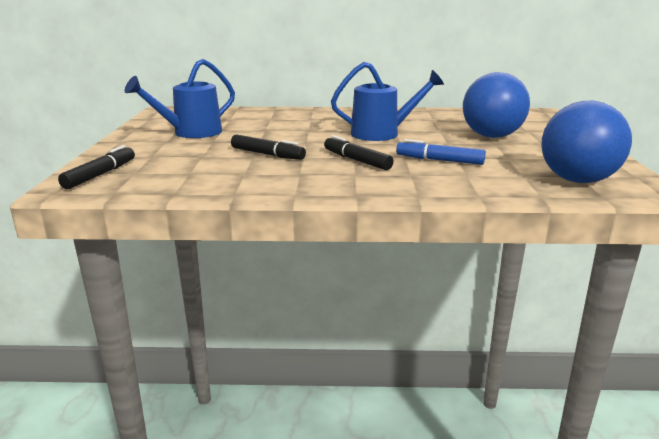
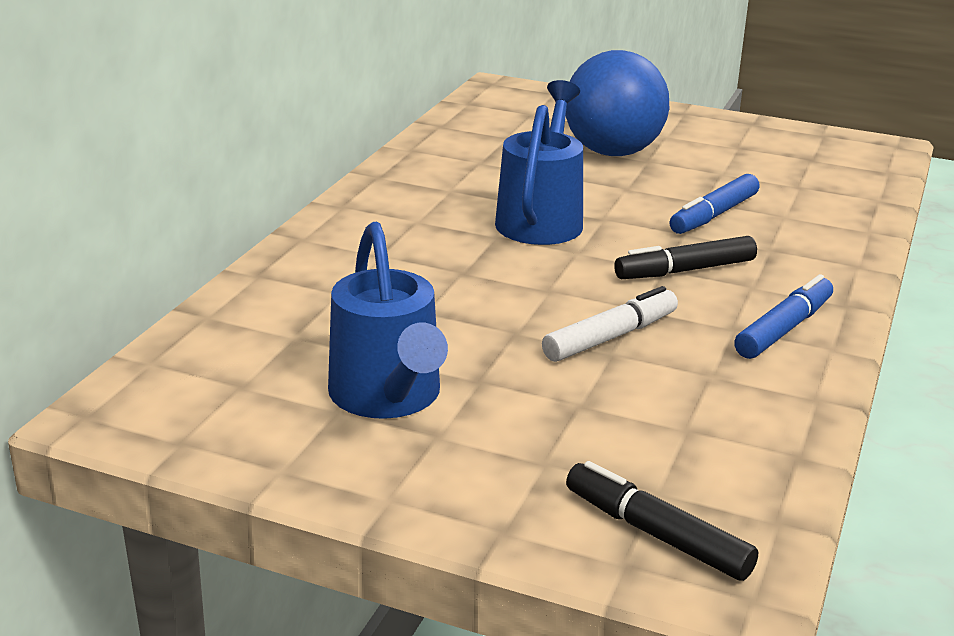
camera: 70 degrees left, 5 degrees up
black marker [231,135,306,160] -> white marker [542,286,678,362]
blue ball [541,101,632,183] -> none
none -> blue marker [734,274,833,359]

